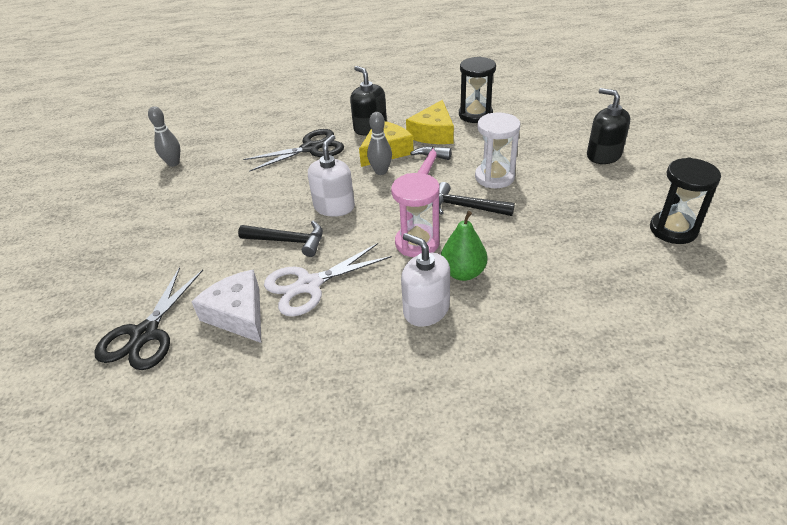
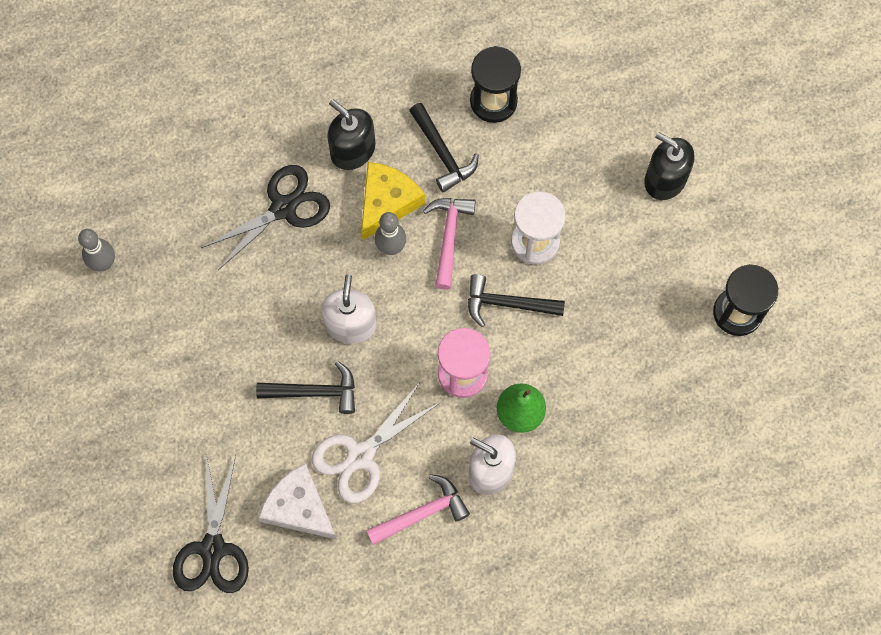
camera: 15 degrees left, 30 degrees up
yellow cheese [406,100,454,144] -> black hammer [409,103,479,192]
none -> pink hammer [366,474,470,545]

